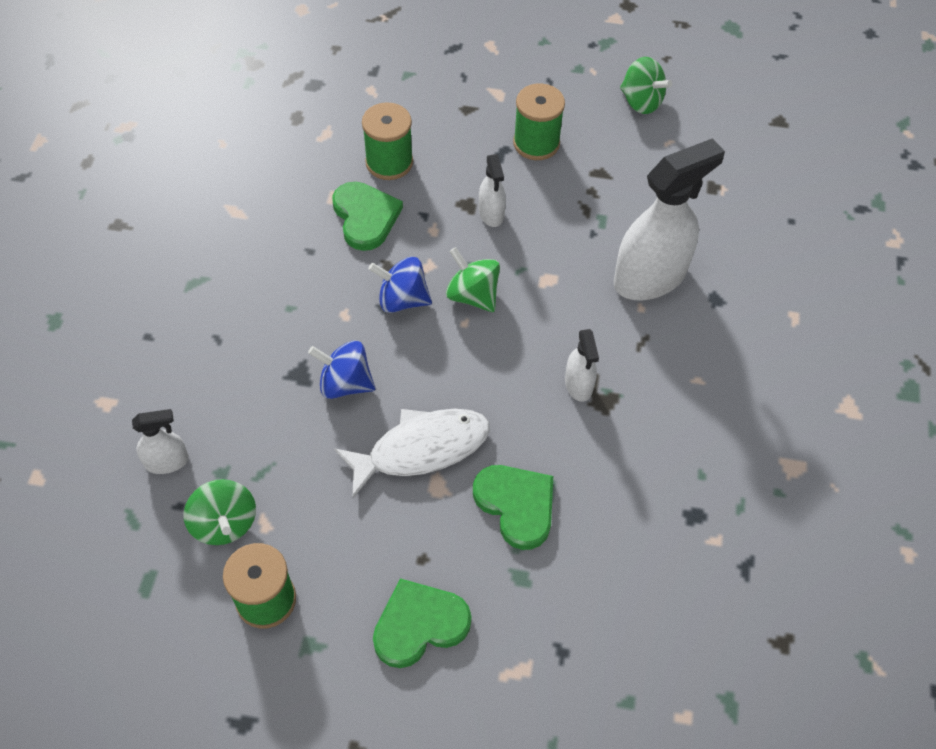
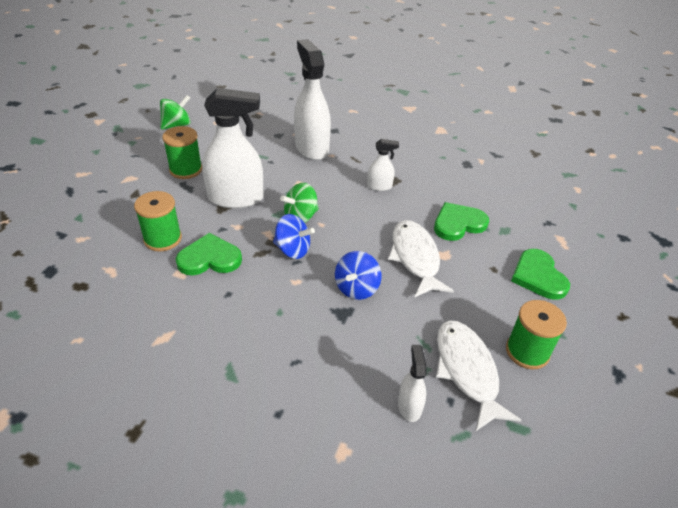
camera: 80 degrees left, 15 degrees down
green spinning top [184,479,256,545] -> white fish [436,320,522,432]
blue spinning top [368,257,432,313] -> blue spinning top turned 90 degrees counterclockwise [273,214,315,259]
white spray bottle [479,154,506,227] -> white spray bottle [202,88,263,209], size x2.08

